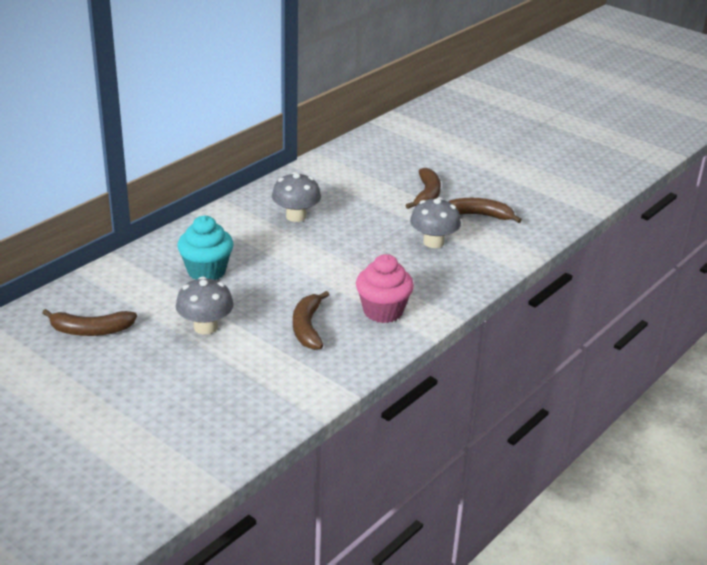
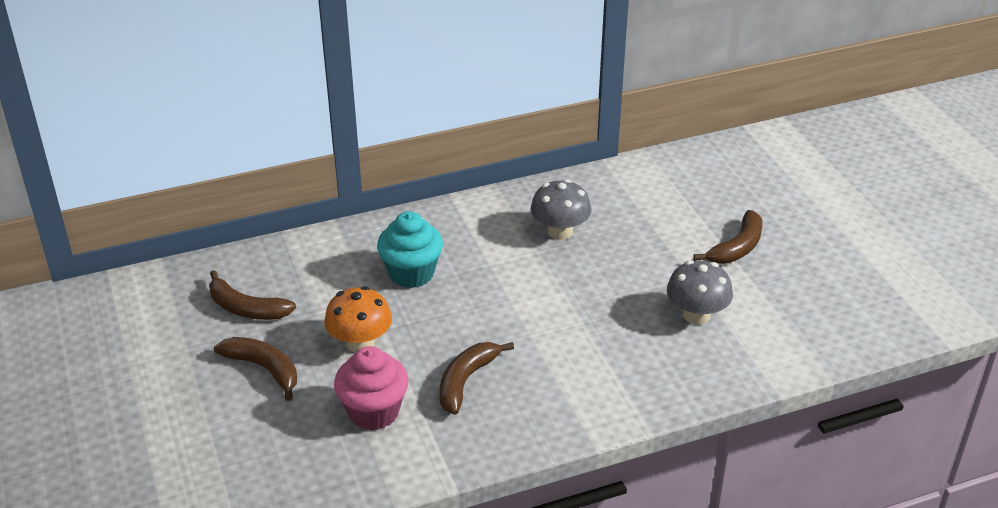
camera: 30 degrees right, 5 degrees up
grey mushroom [176,276,234,334] -> orange mushroom [324,286,392,353]
pink cupcake [356,254,414,323] -> pink cupcake moved to [334,346,409,431]
brown banana [448,198,522,223] -> brown banana moved to [214,337,297,401]

